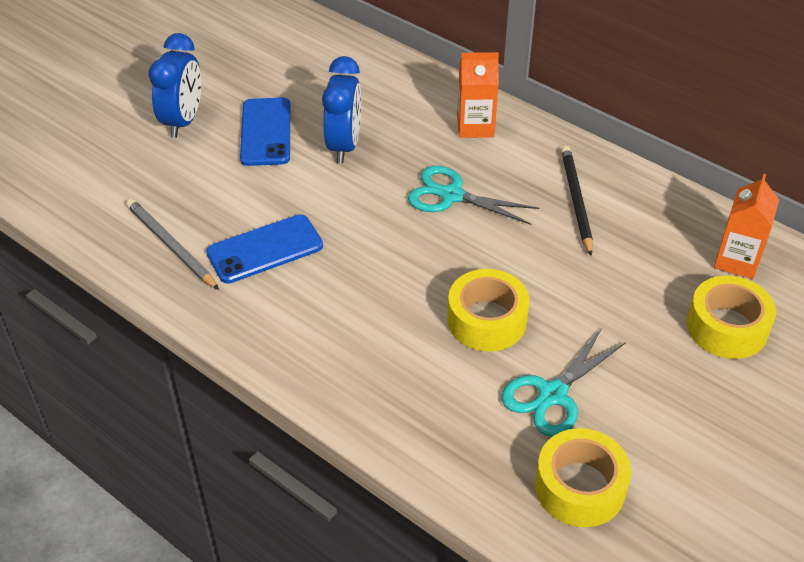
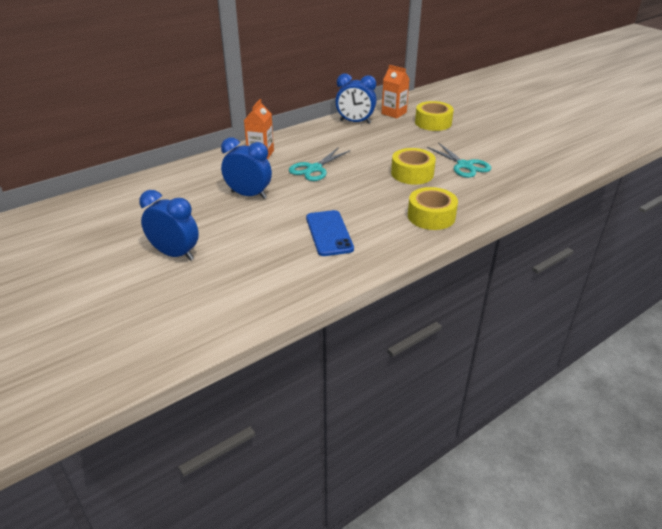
camera: 75 degrees left, 10 degrees down
grey pencil [126,199,219,290] -> none
blue phone [240,98,290,166] -> none
yellow tape [535,428,631,527] -> yellow tape moved to [408,187,458,230]
black pencil [561,146,593,256] -> none
none -> blue clock [335,74,377,124]

